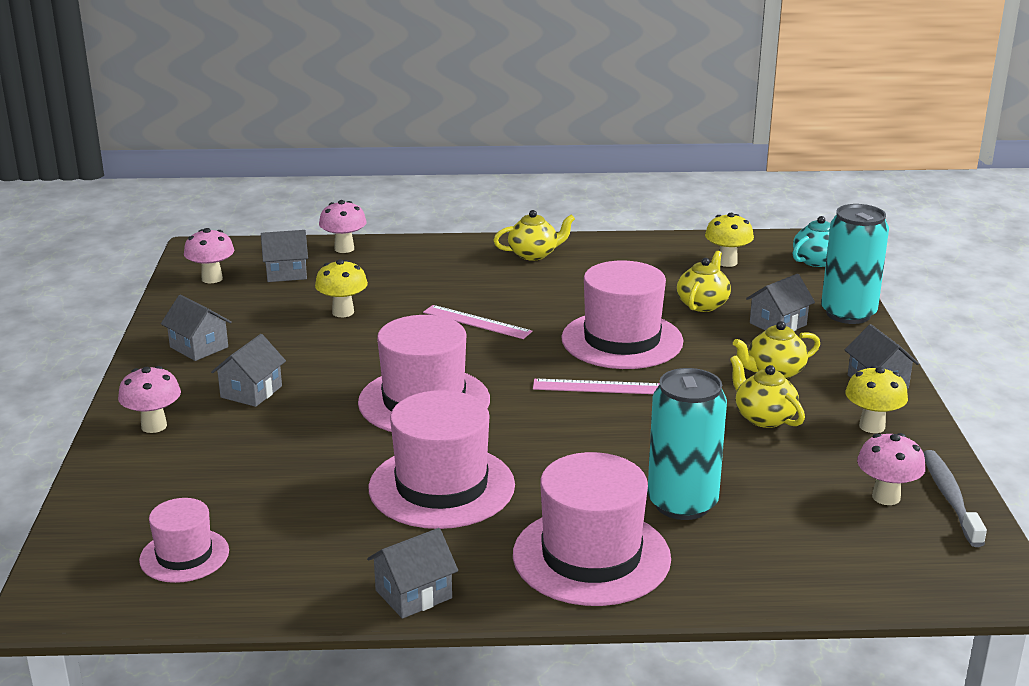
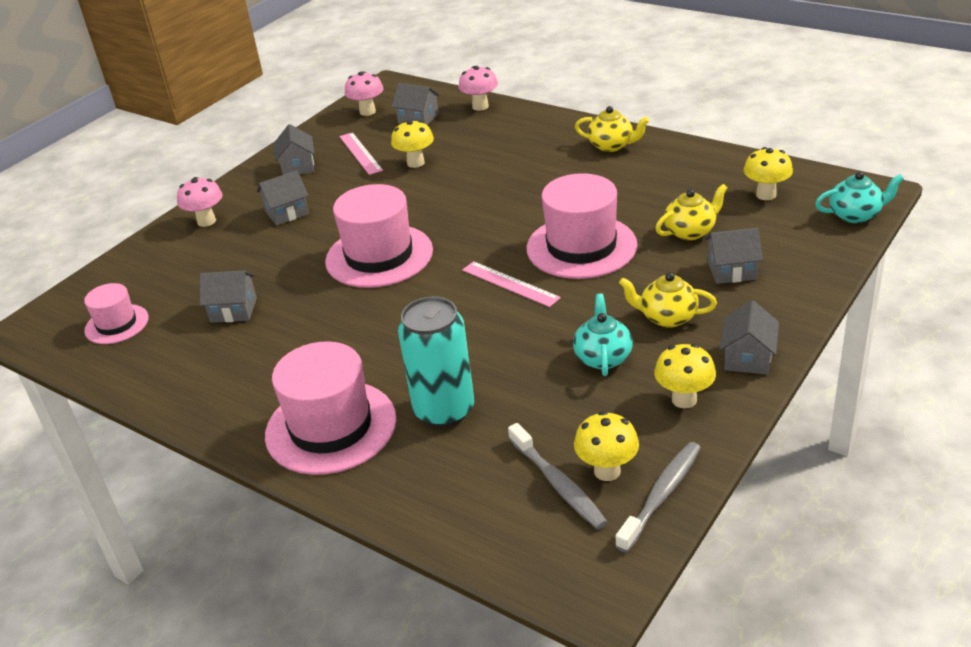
camera: 40 degrees right, 10 degrees up
grey house [367,528,458,619] -> grey house moved to [200,270,257,323]
pink hat [369,390,515,529] -> none
pink ruler [423,305,533,339] -> pink ruler moved to [339,132,383,175]
yellow teapot [730,356,805,428] -> turquoise teapot [573,293,633,376]
turquoise can [821,204,889,324] -> none
pink mushroom [857,433,926,505] -> yellow mushroom [574,411,639,481]
none -> grey toothbrush [508,423,608,529]

